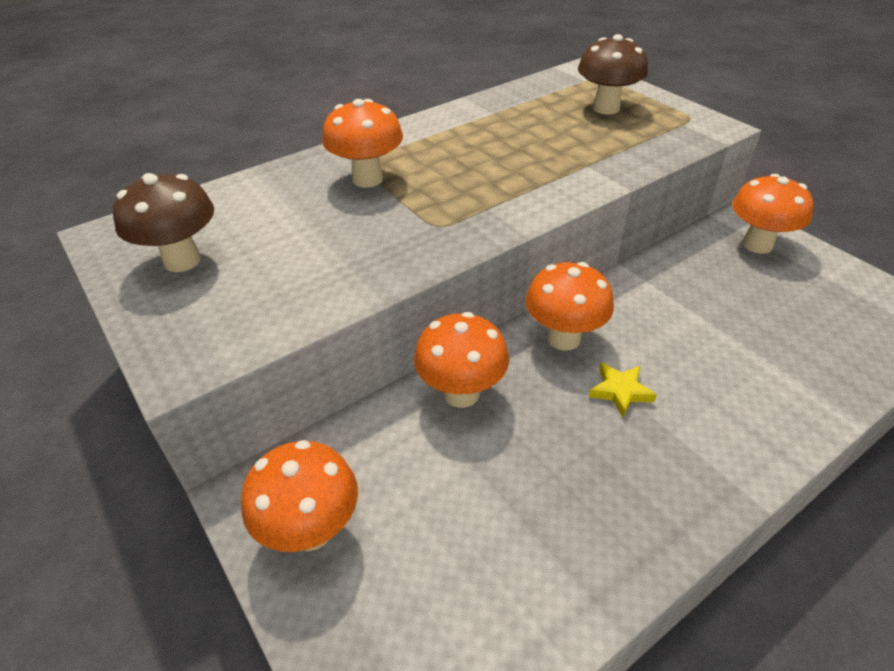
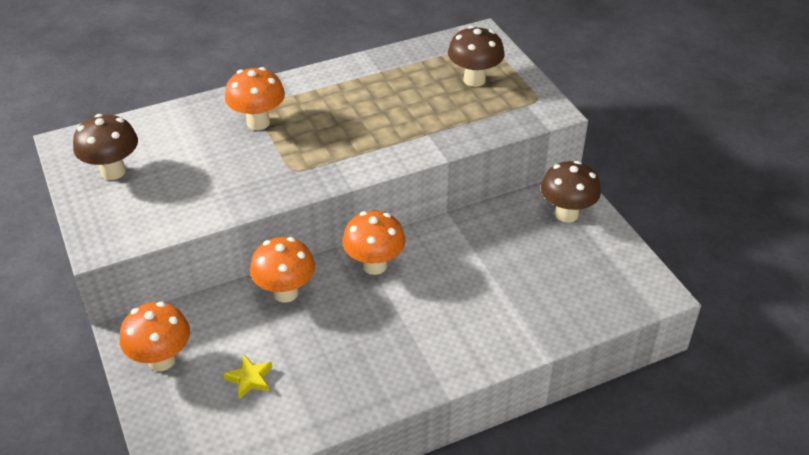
camera: 10 degrees right, 0 degrees up
yellow star [589,363,657,417] -> yellow star moved to [224,355,272,399]
orange mushroom [732,174,814,254] -> brown mushroom [541,161,601,223]

